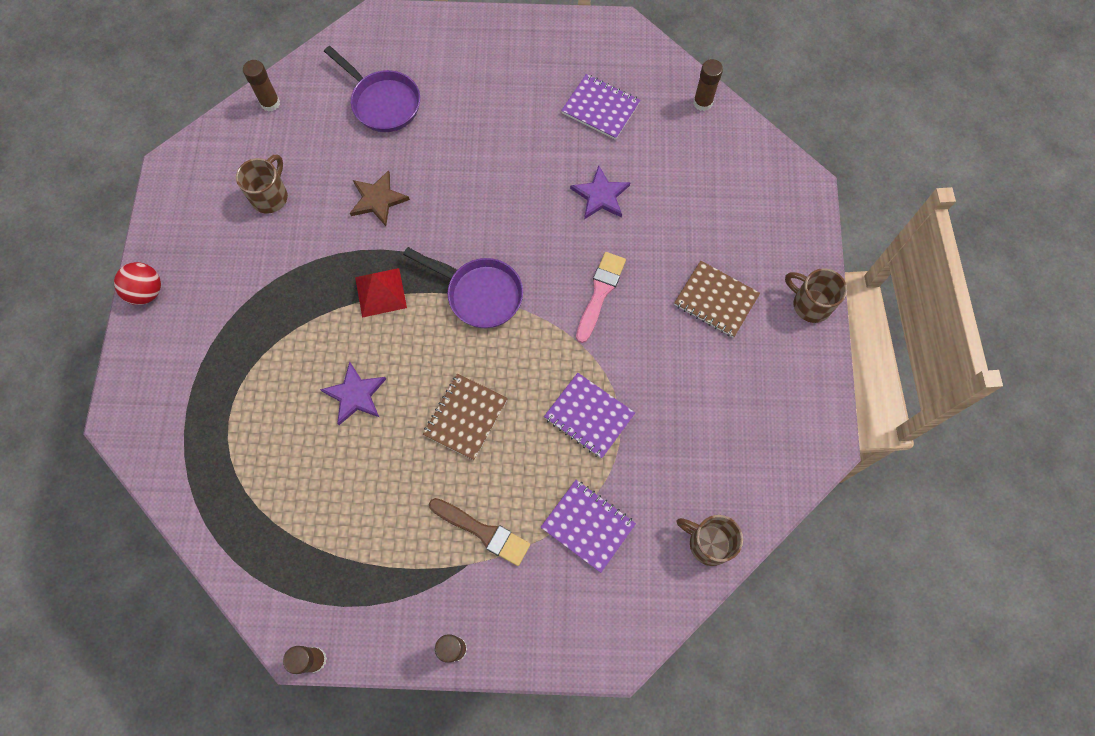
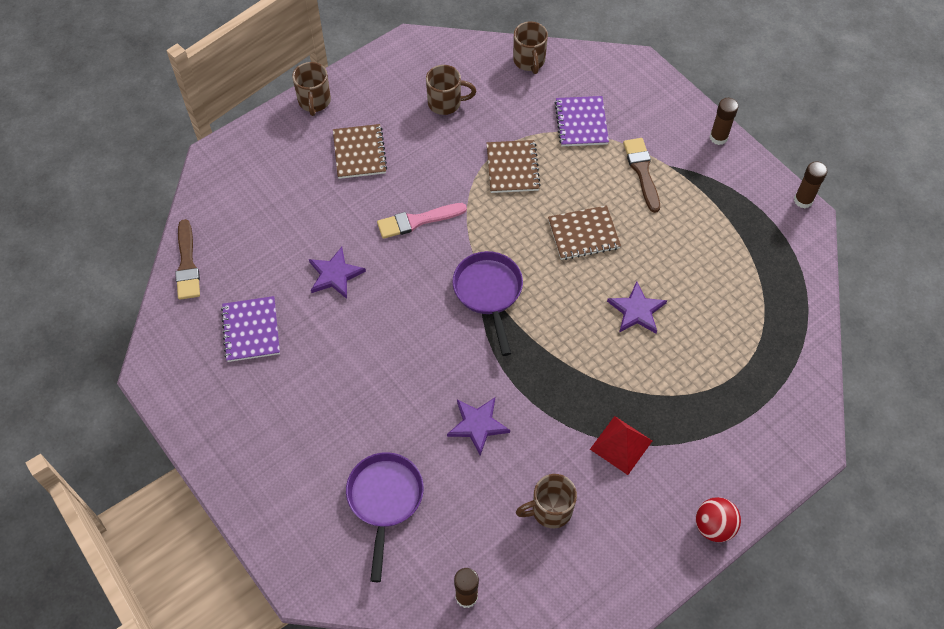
camera: 130 degrees left, 10 degrees down
brown star [350,170,410,226] -> purple star [447,398,510,455]
red pyramid [355,268,407,318] -> red pyramid moved to [590,416,652,475]
purple notebook [544,373,635,459] -> brown notebook [487,140,540,193]
brown glue stick [693,59,723,111] -> brown brush [175,219,200,300]
none -> brown mug [426,65,476,115]

